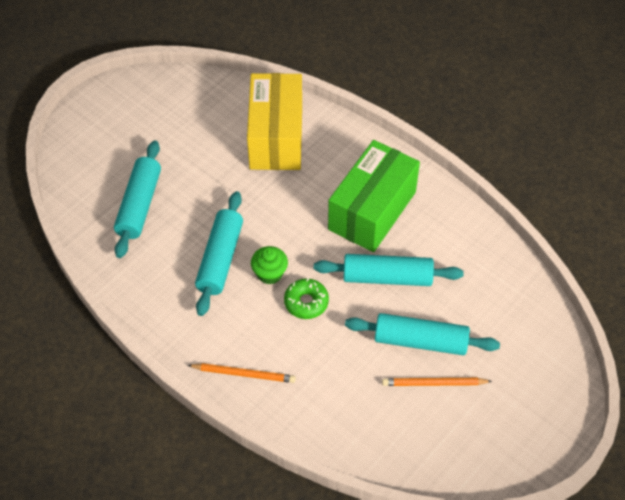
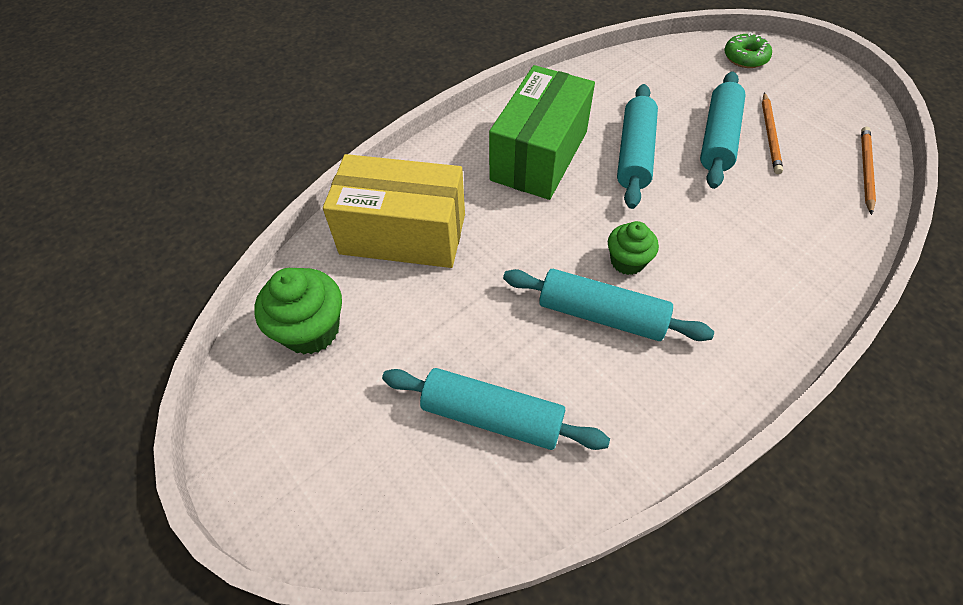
camera: 80 degrees left, 0 degrees up
orange pencil [188,363,296,383] -> orange pencil moved to [861,127,876,215]
green donut [284,278,329,319] -> green donut moved to [724,32,772,68]
green box [328,140,420,252] -> green box turned 75 degrees clockwise [489,65,595,200]
none -> green cupcake [254,268,342,354]

